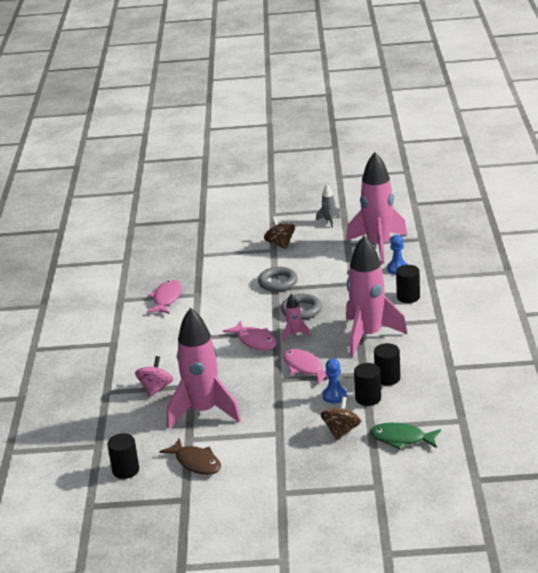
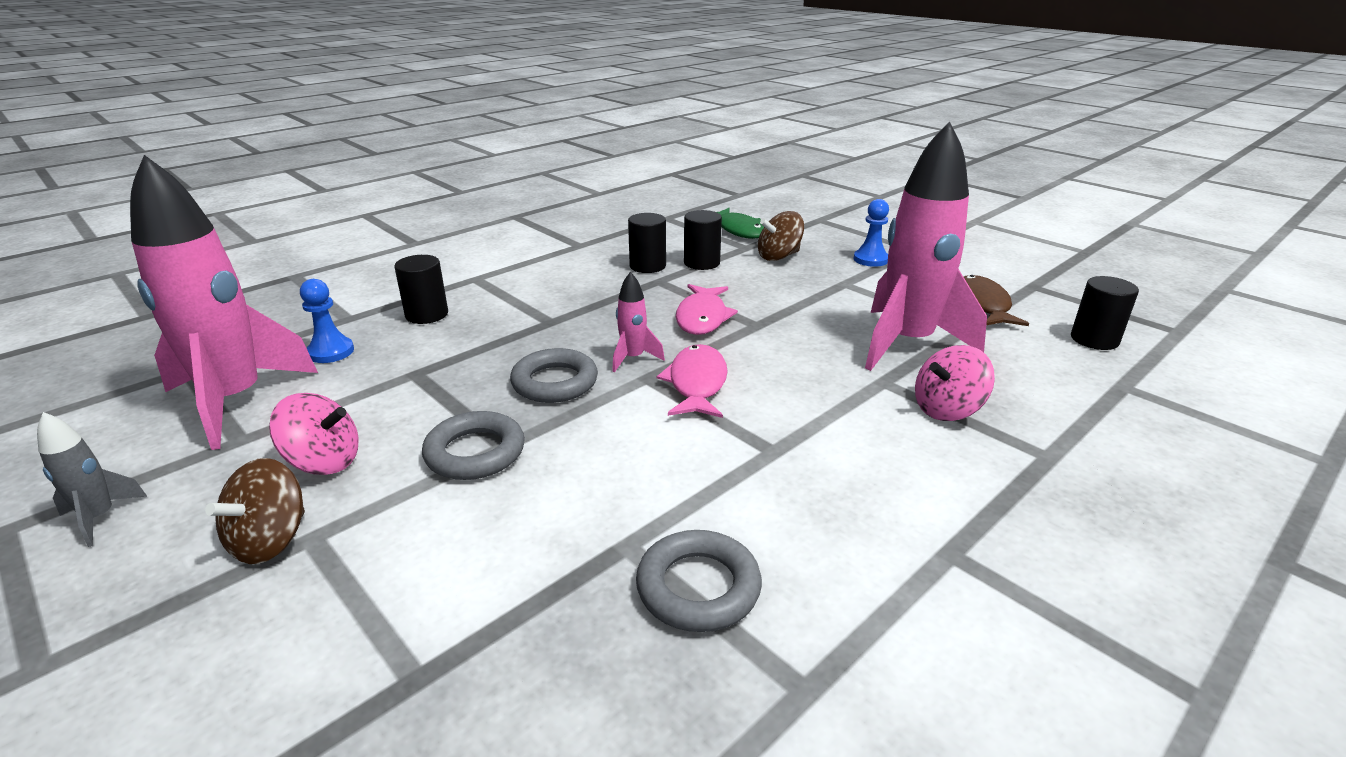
camera: 135 degrees left, 0 degrees up
pink fish [147,280,182,314] -> grey ring [636,530,762,632]
blue pawn [322,359,347,404] -> blue pawn moved to [854,199,889,267]
pink rocket [346,235,408,357] -> none
none -> pink spinning top [269,393,359,475]

